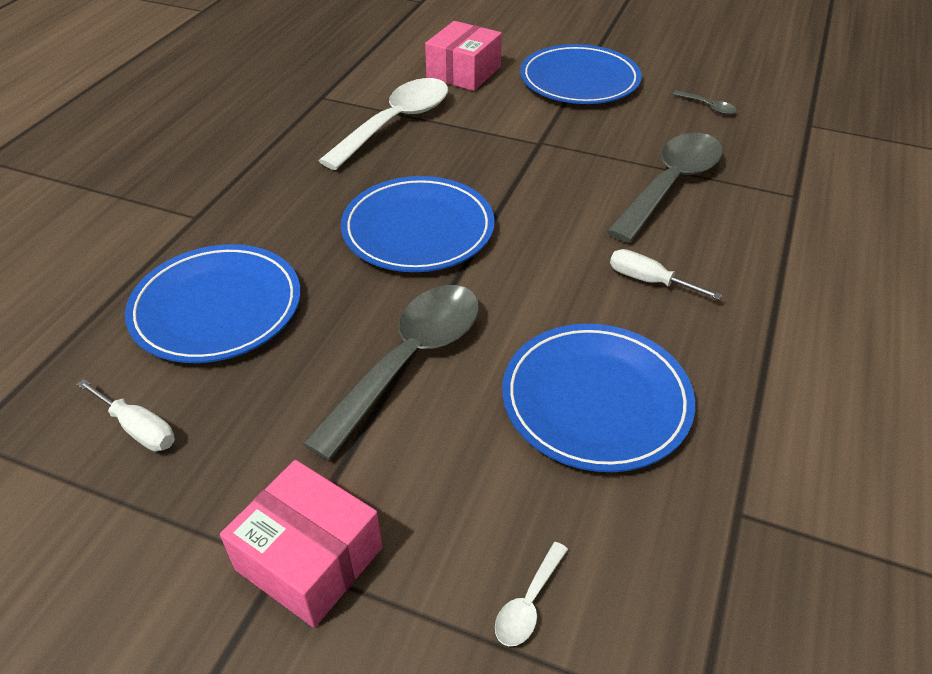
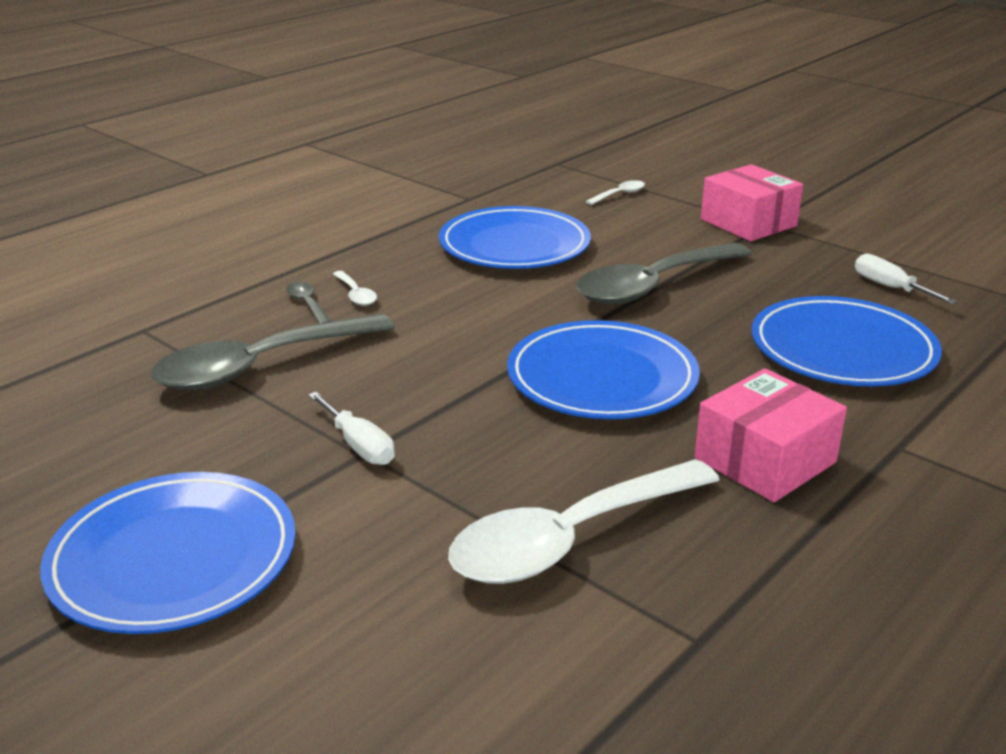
camera: 160 degrees left, 15 degrees down
pink box [425,21,502,91] -> pink box moved to [694,368,847,502]
white screwdriver [610,249,722,300] -> white screwdriver moved to [308,392,395,465]
grey spoon [673,90,737,115] -> grey spoon moved to [286,282,331,324]
none -> white spoon [333,271,377,306]

